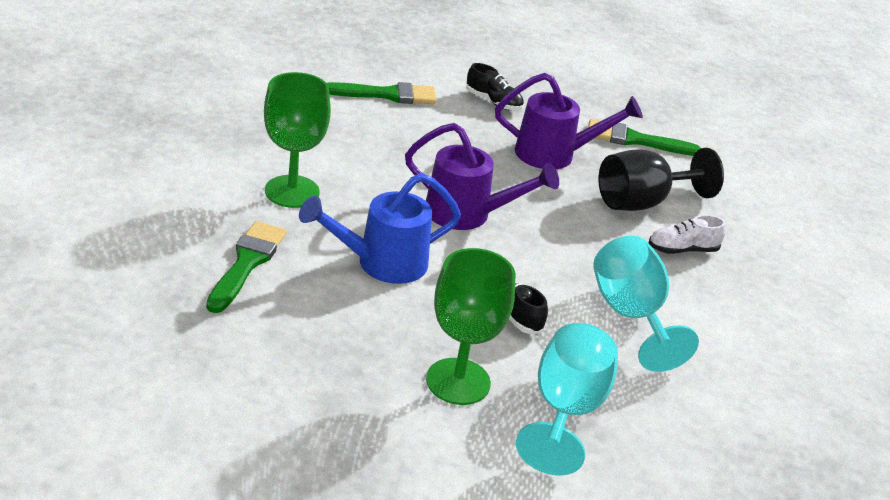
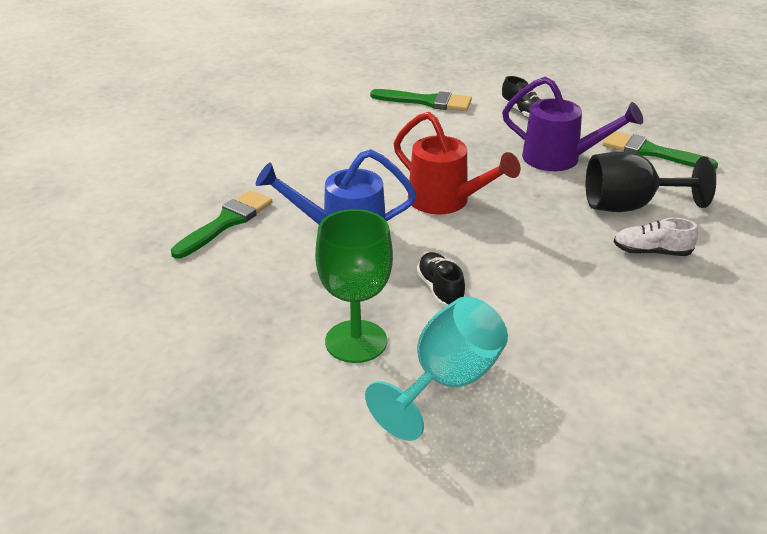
camera: 25 degrees right, 0 degrees up
green goblet [264,72,331,208] -> none
purple watering can [405,123,559,230] -> red watering can [394,112,520,214]
turquoise goblet [593,236,699,372] -> none

